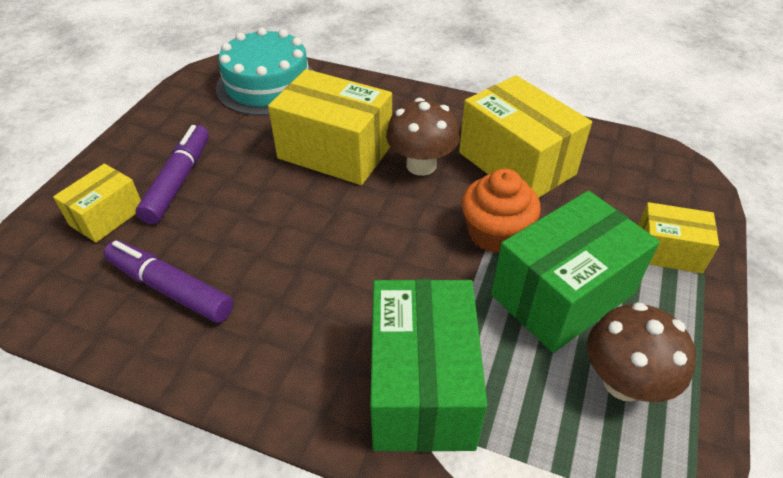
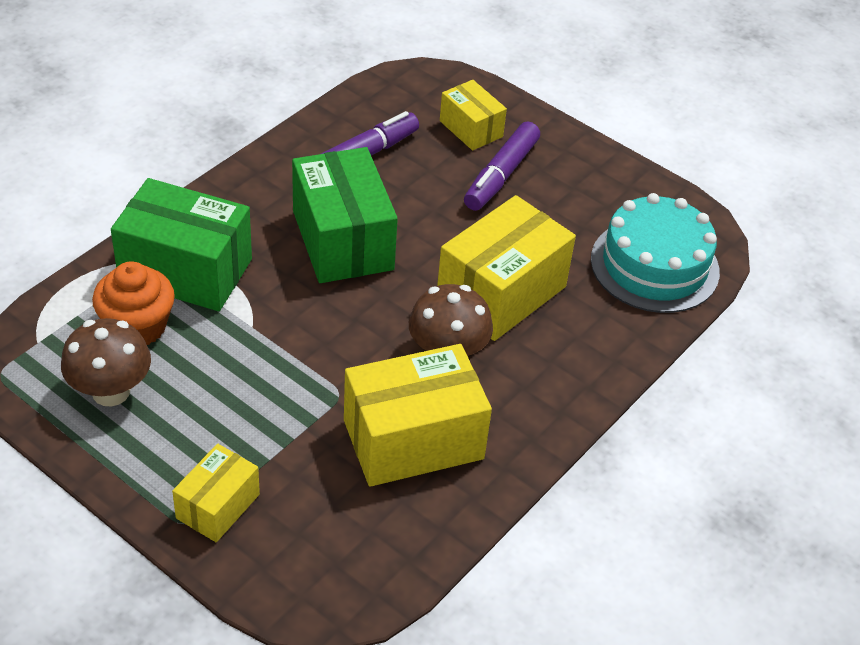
camera: 105 degrees right, 0 degrees up
purple marker [136,125,209,224] -> purple marker turned 90 degrees clockwise [464,122,540,211]
orange cupcake [461,169,541,253] -> orange cupcake moved to [92,261,175,345]
green box [491,191,660,353] -> green box moved to [292,147,398,283]

